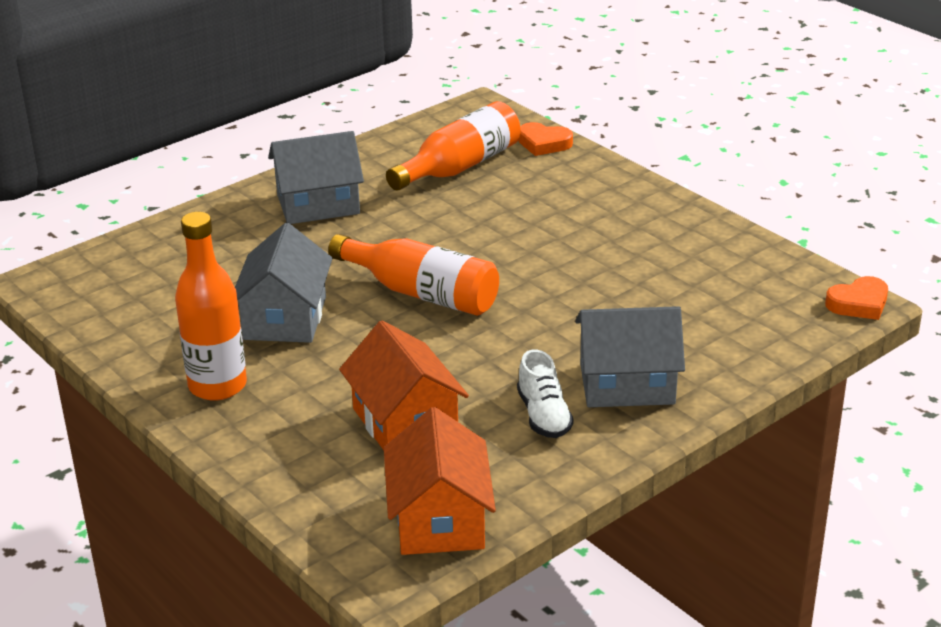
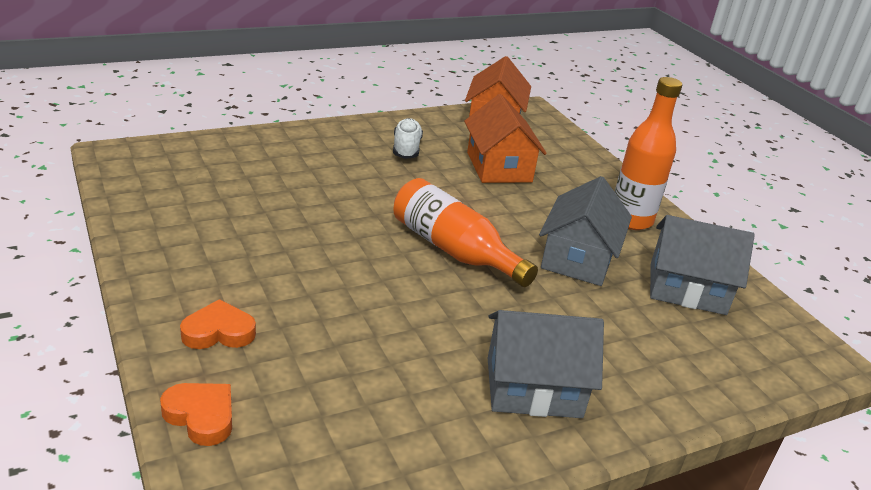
camera: 170 degrees left, 0 degrees up
orange bottle [386,101,520,190] -> none
grey house [575,306,685,407] -> grey house moved to [650,215,755,315]
orange heart [825,276,888,320] -> orange heart moved to [180,299,256,349]

